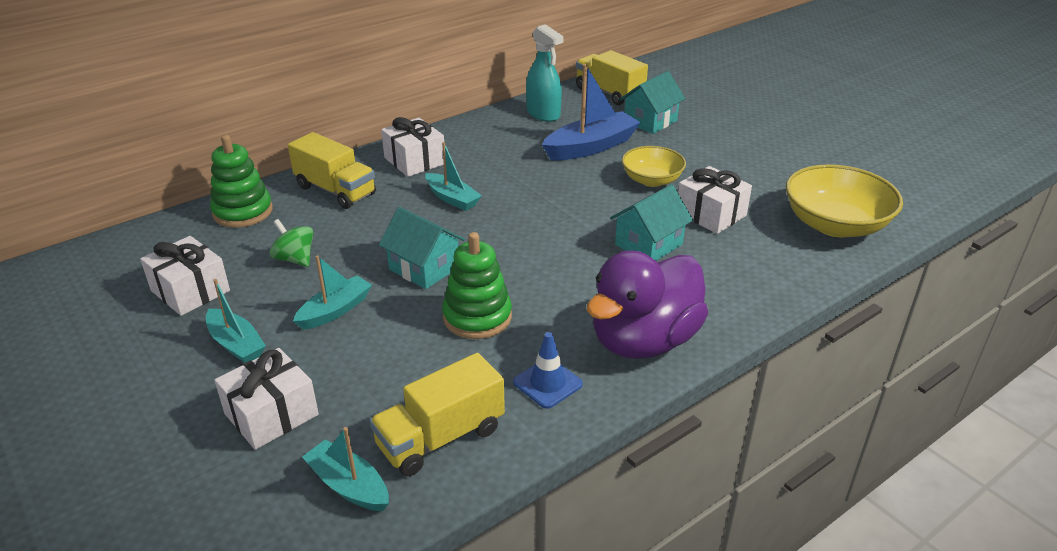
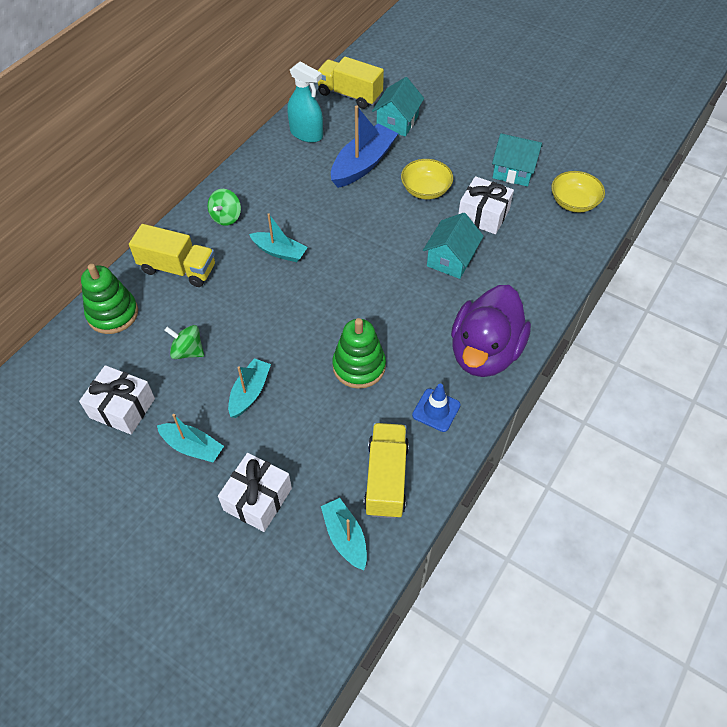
camera: 20 degrees left, 20 degrees up
turquoise boat [302,427,389,511] -> turquoise boat turned 45 degrees clockwise [321,498,367,570]
yellow truck [370,353,505,476] -> yellow truck turned 150 degrees clockwise [363,423,409,518]
turquoise house [379,207,465,289] -> turquoise house moved to [492,133,543,187]
white gift [381,117,444,177] -> green spinning top [208,189,241,226]
yellow bowl [786,164,903,237] -> yellow bowl [551,171,605,213], size x0.62

